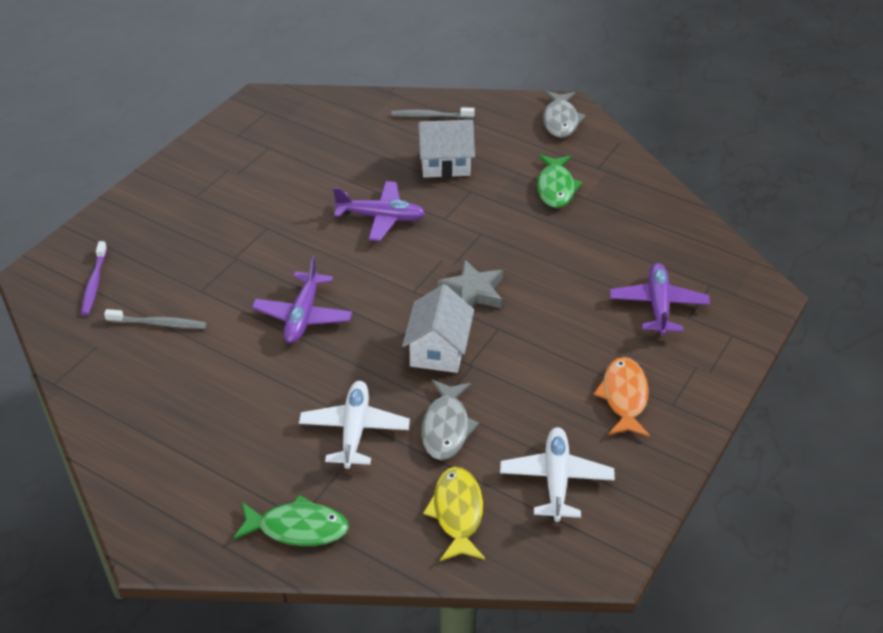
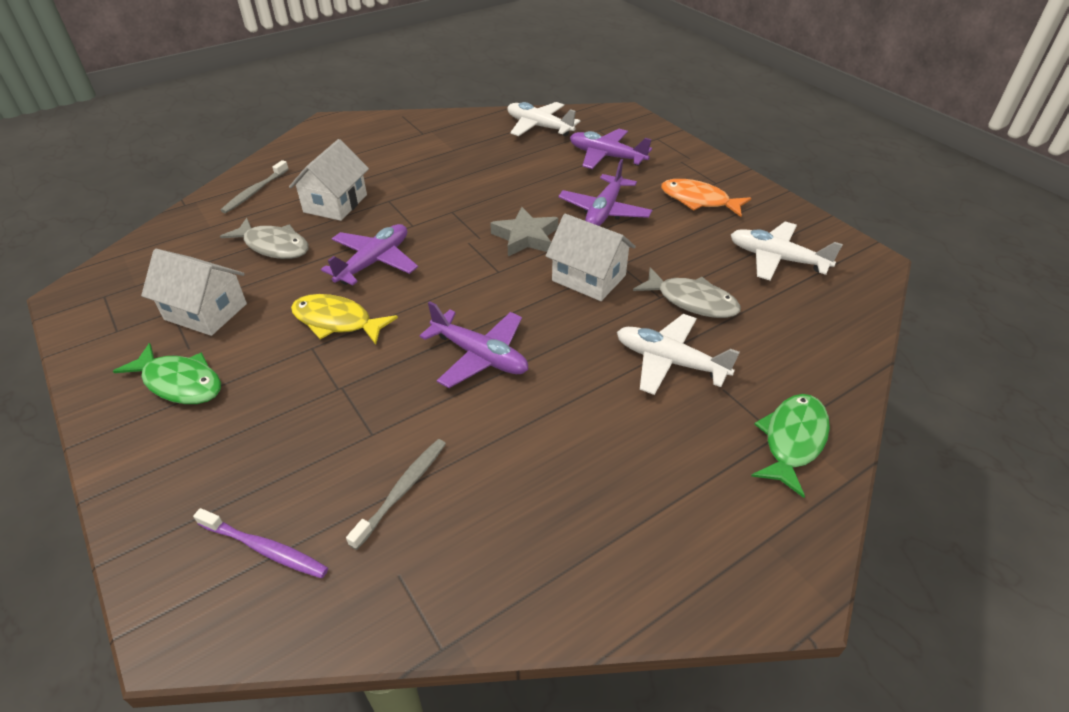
camera: 65 degrees left, 0 degrees up
yellow fish [423,467,485,561] -> yellow fish moved to [291,294,398,345]
green fish [537,155,583,208] -> green fish moved to [113,343,221,404]
grey fish [543,91,586,138] -> grey fish moved to [220,218,309,259]
none -> white house [141,249,247,336]
none -> white plane [508,102,580,136]
none -> purple plane [558,159,652,226]

